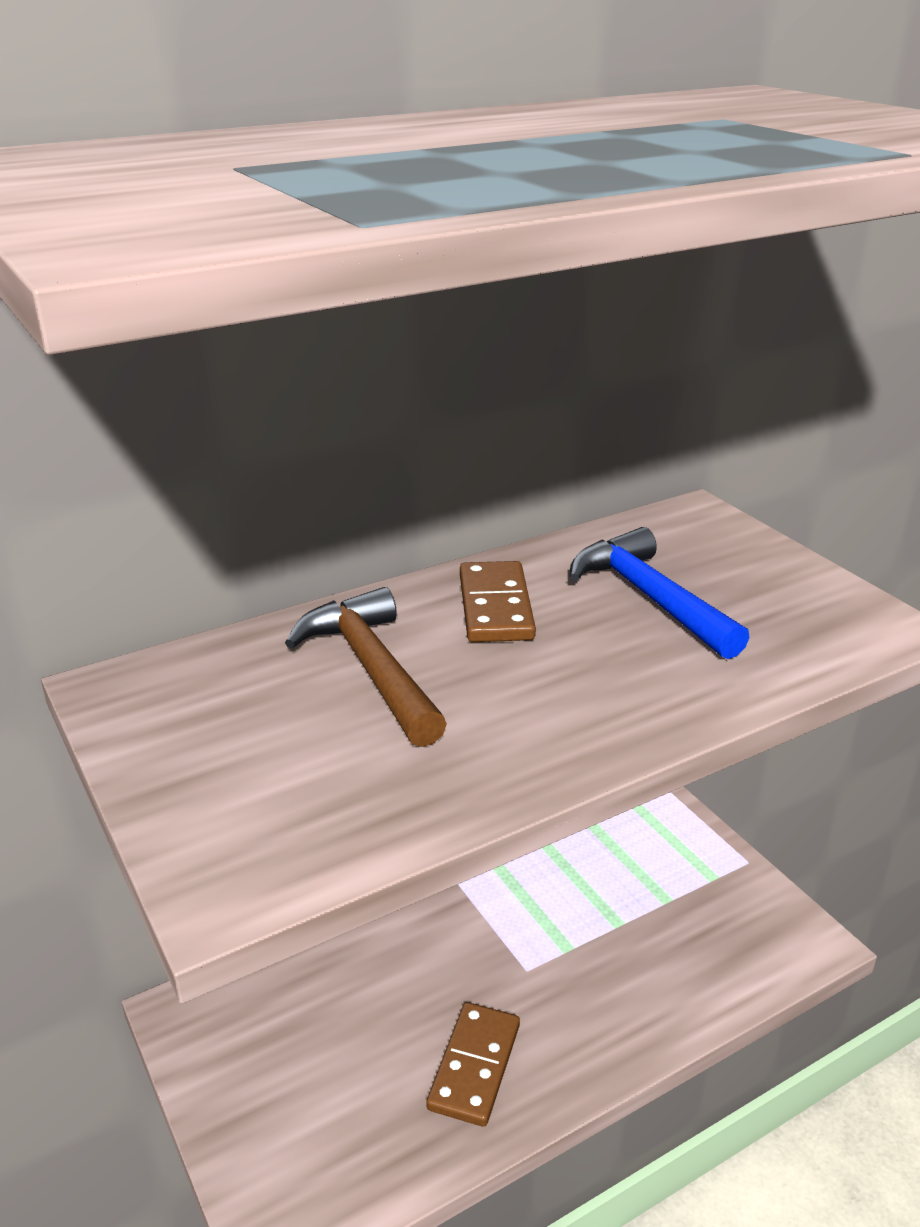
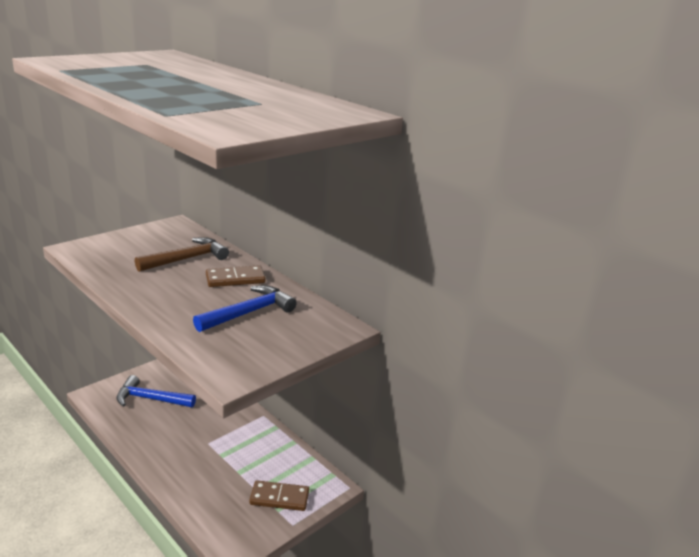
camera: 75 degrees right, 5 degrees down
brown domino [426,1002,520,1127] -> brown domino moved to [249,480,309,511]
none -> blue hammer [116,375,196,407]

